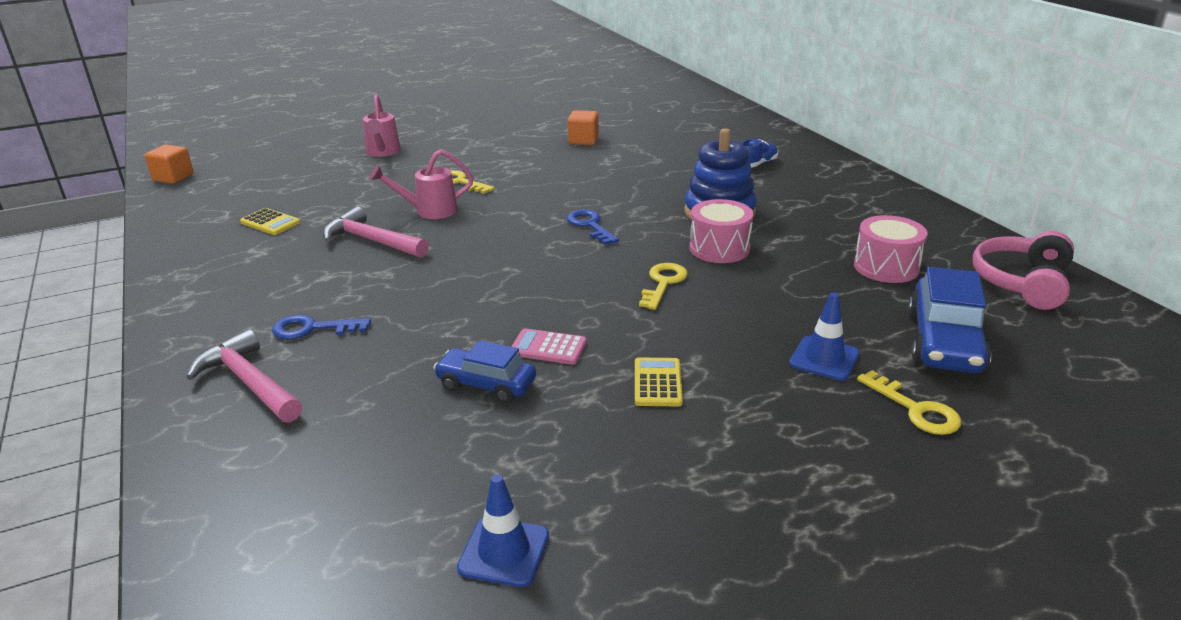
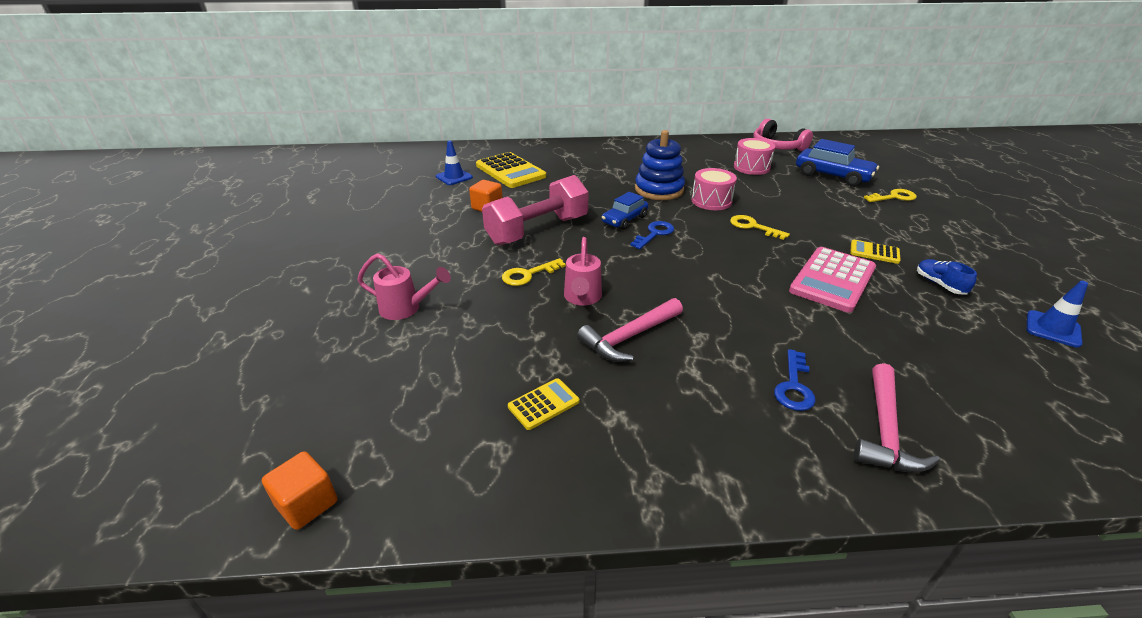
camera: 70 degrees left, 5 degrees up
pink hammer [187,329,302,423] -> pink hammer turned 45 degrees counterclockwise [854,363,940,473]
blue car [433,340,536,403] -> blue car moved to [602,192,648,230]
pink calculator [511,328,587,365] -> pink calculator [789,247,876,313], size x1.99
blue key [567,209,619,245] -> blue key turned 135 degrees clockwise [630,221,674,249]
blue shoe [741,139,778,168] -> blue shoe moved to [917,259,977,294]
blue traffic cone [789,293,860,381] -> blue traffic cone moved to [436,141,473,185]
none -> yellow calculator [476,152,546,188]
none -> pink dumbbell [482,175,589,245]

